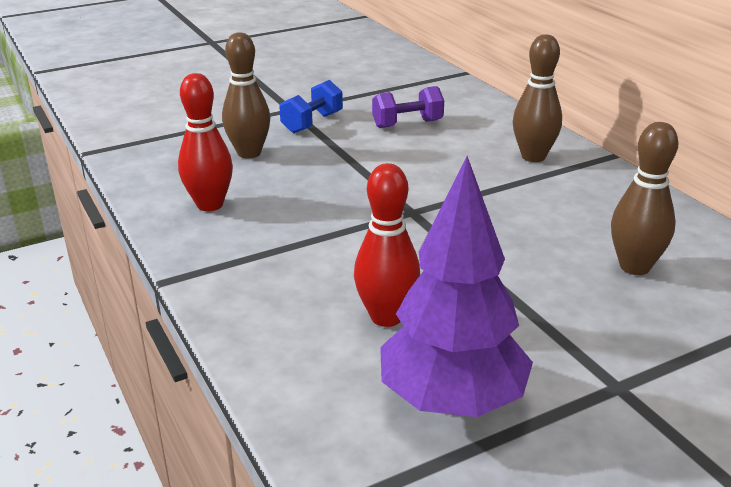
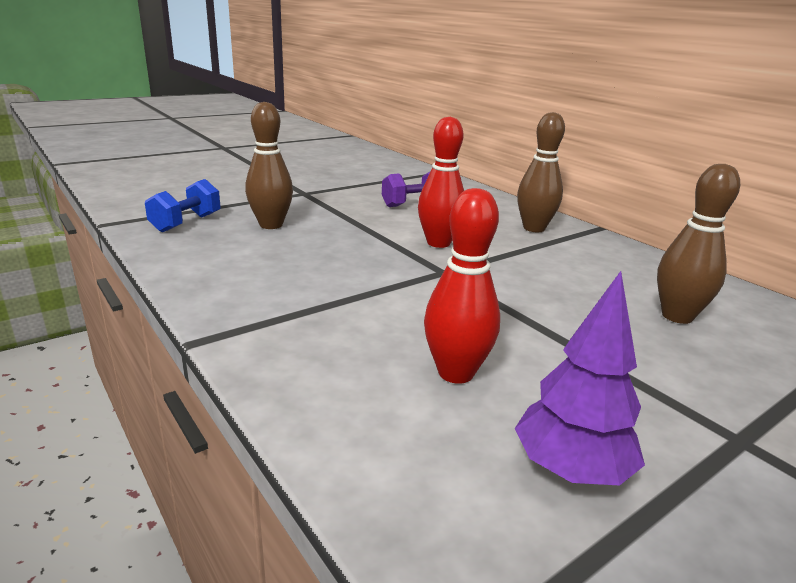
camera: 10 degrees left, 5 degrees down
red bowling pin [178,73,233,211] -> red bowling pin moved to [418,117,464,248]
blue dumbbell [279,80,343,133] -> blue dumbbell moved to [145,179,221,232]
purple tree [380,156,533,417] -> purple tree [515,271,645,486], size x0.66

